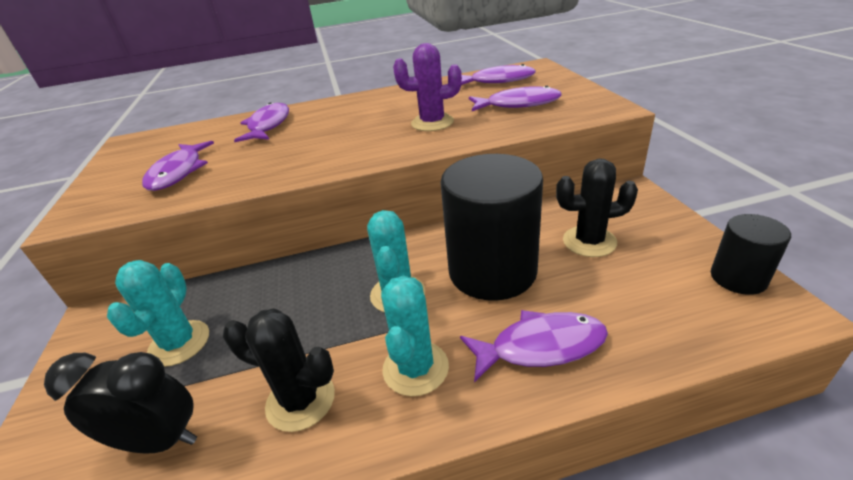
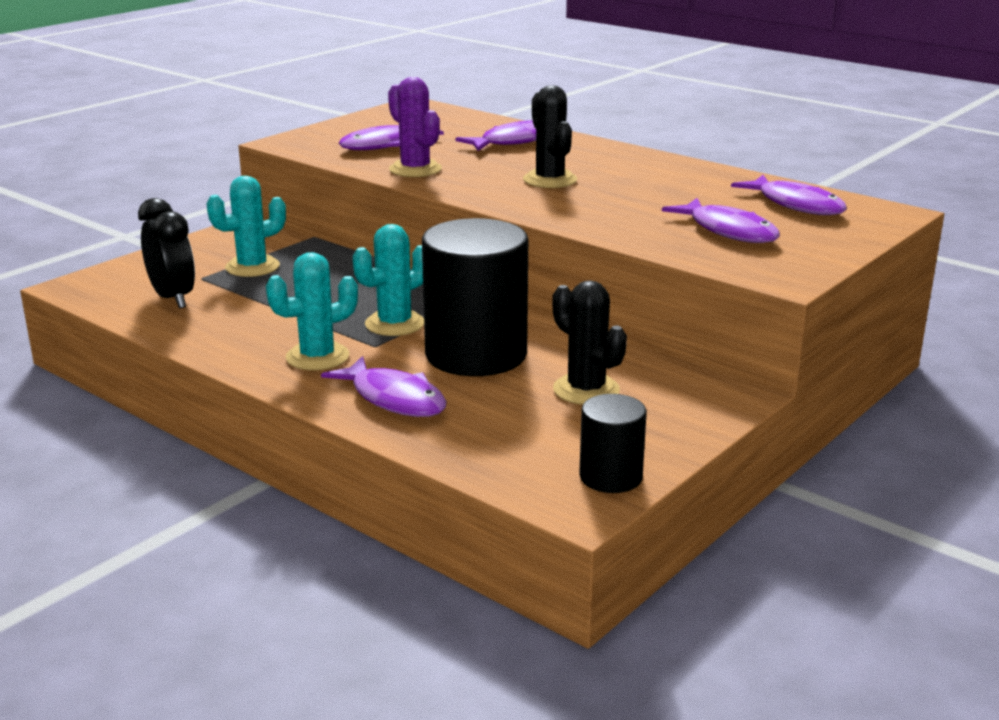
camera: 50 degrees right, 10 degrees down
black cactus [223,308,335,432] -> black cactus moved to [523,85,577,188]
purple cactus [393,43,462,131] -> purple cactus moved to [388,77,442,177]

